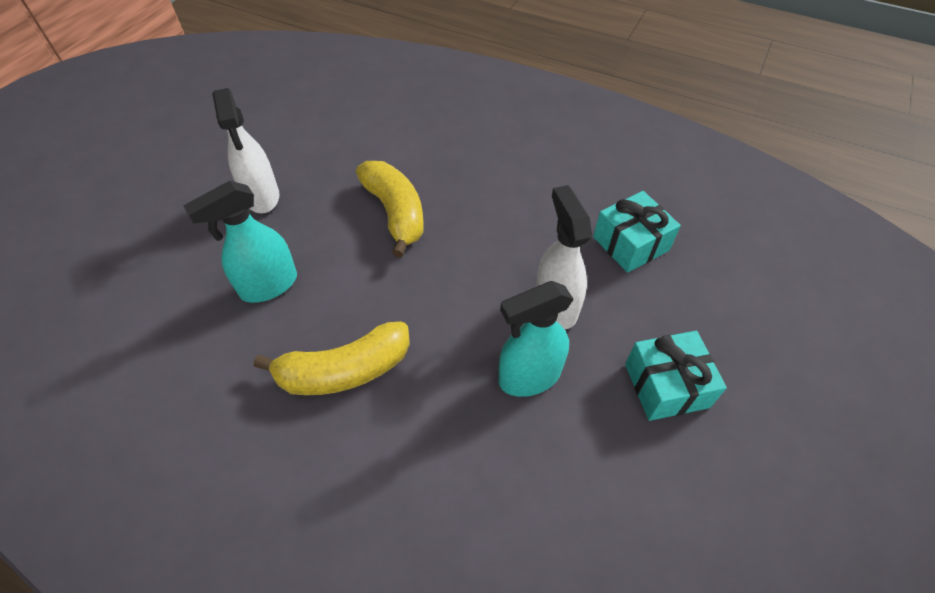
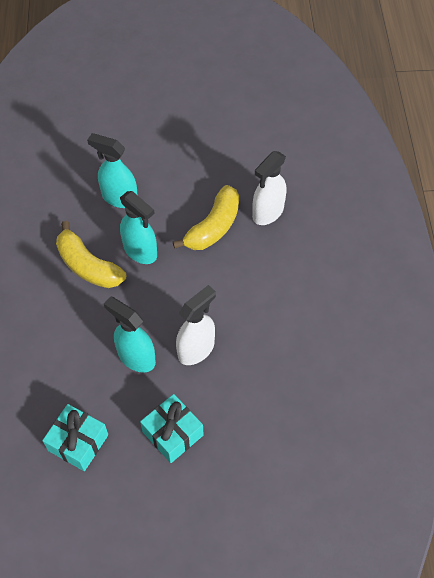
camera: 60 degrees right, 5 degrees up
white spray bottle [212,88,279,213] -> white spray bottle moved to [252,151,287,225]
turquoise gift [593,191,681,273] -> turquoise gift moved to [42,404,108,471]
none -> turquoise spray bottle [120,191,157,264]

